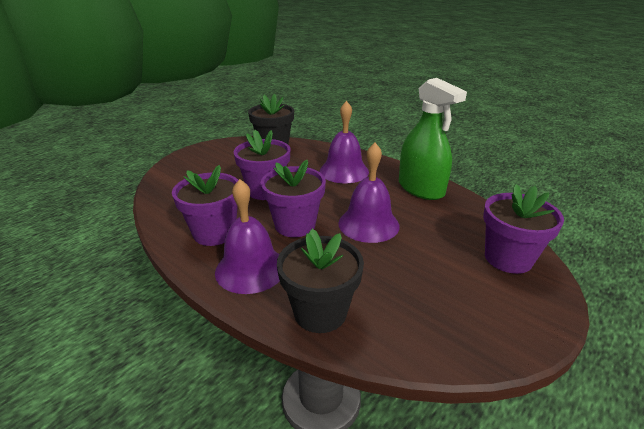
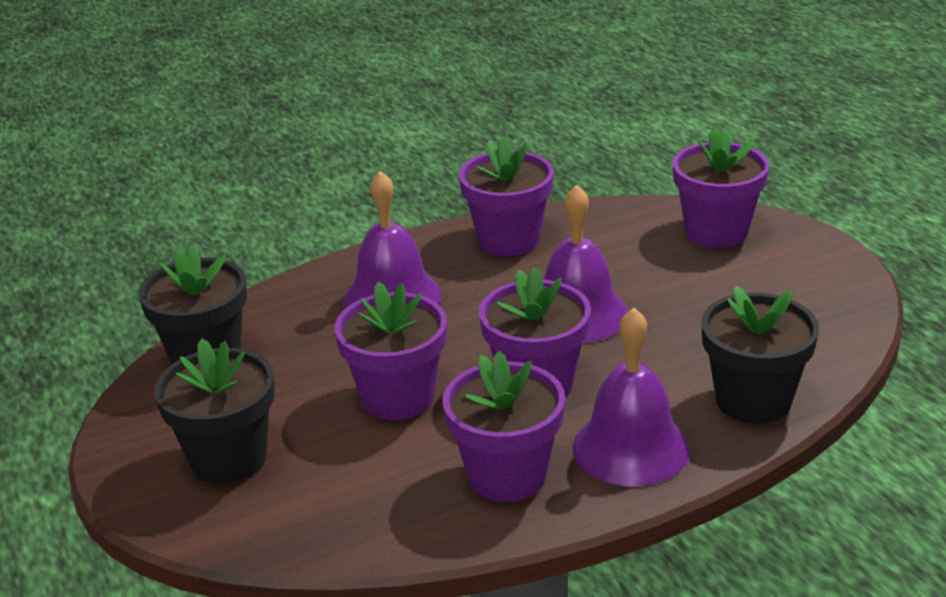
camera: 65 degrees left, 0 degrees up
green spray bottle [399,78,467,200] -> purple flower pot [459,137,554,256]
none -> black flower pot [154,338,275,484]

